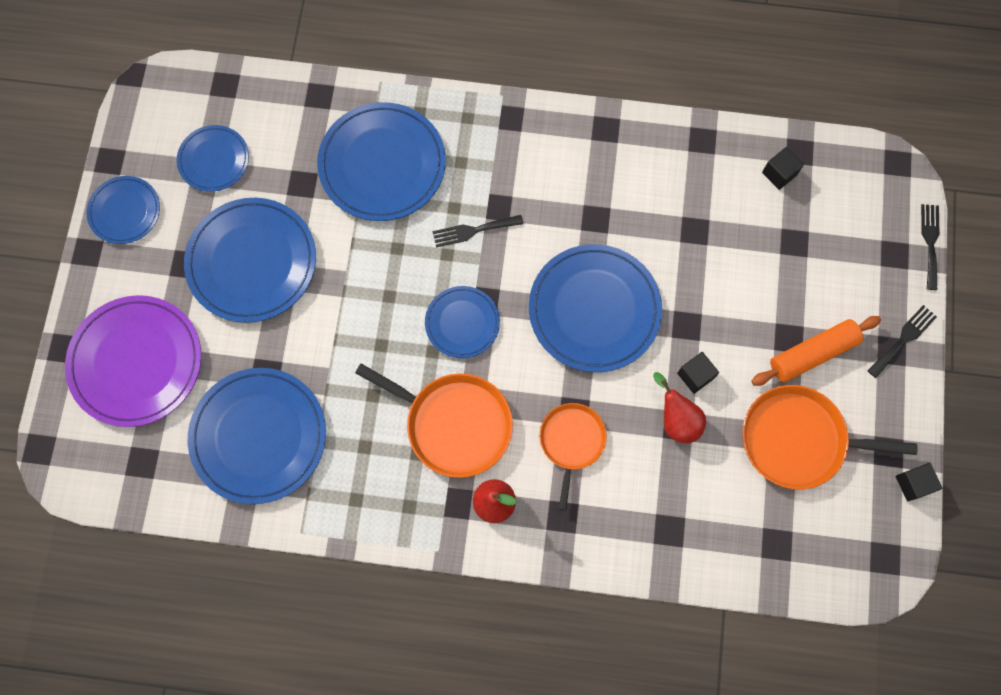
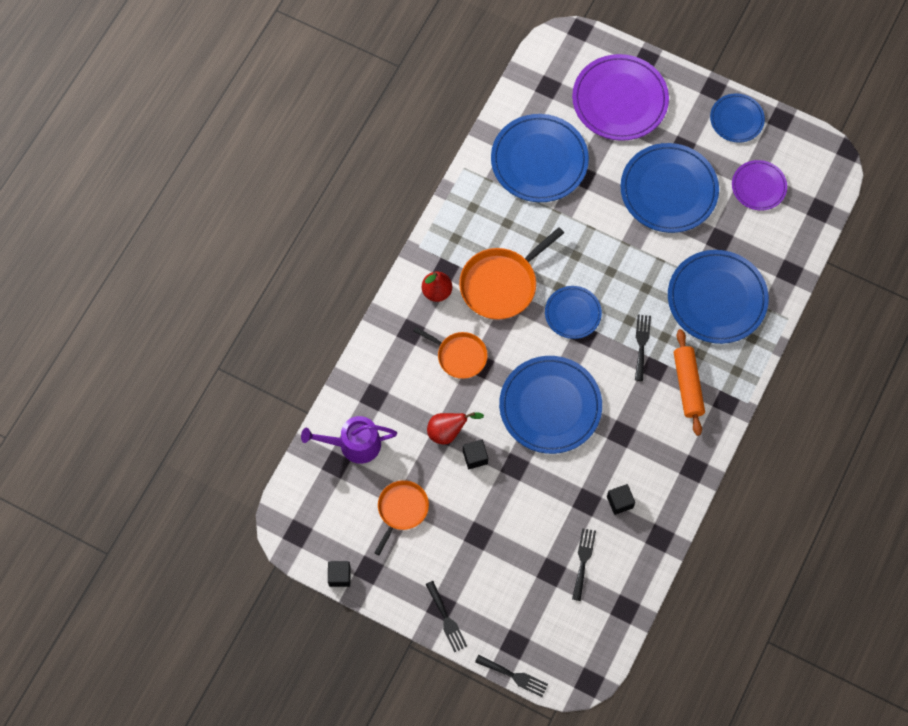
camera: 110 degrees right, 5 degrees down
blue plate [177,125,249,192] -> purple plate [732,160,787,211]
orange pan [742,385,918,490] -> orange pan [374,480,429,555], size x0.64
orange rolling pin [751,316,881,386] -> orange rolling pin moved to [674,329,705,436]
black cube [762,147,804,190] -> black cube moved to [607,484,635,515]
none -> purple watering can [301,416,397,464]
none -> black fork [572,528,596,601]

